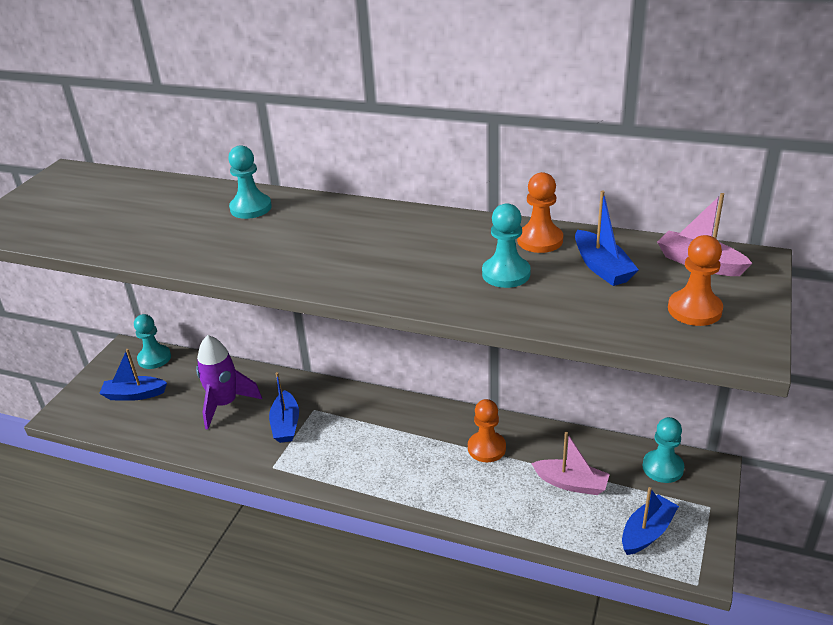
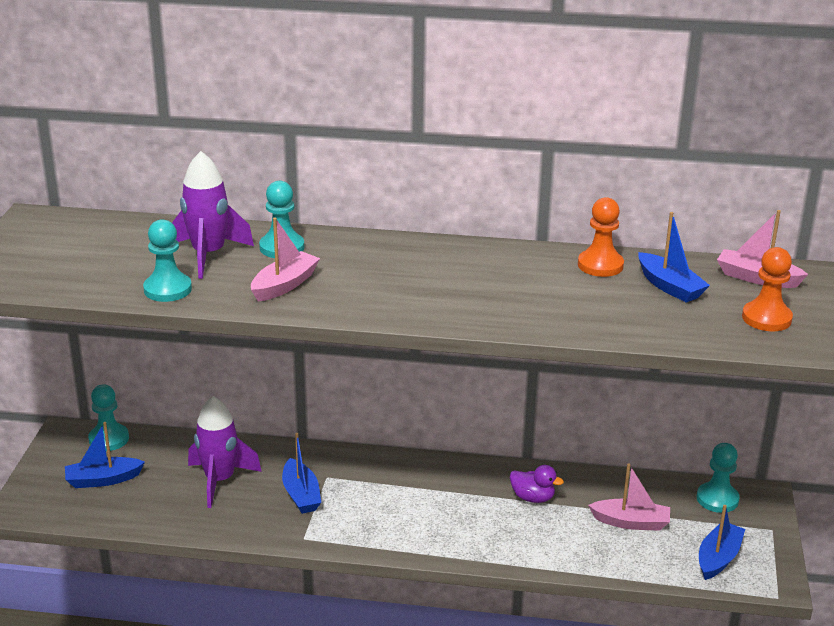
camera: 15 degrees left, 5 degrees down
orange pawn [468,399,506,462] -> purple duck [510,465,564,503]
turquoise pawn [482,203,531,288] -> turquoise pawn moved to [143,219,192,302]
none -> purple rocket [172,151,254,279]
none -> pink boat [251,218,320,302]

